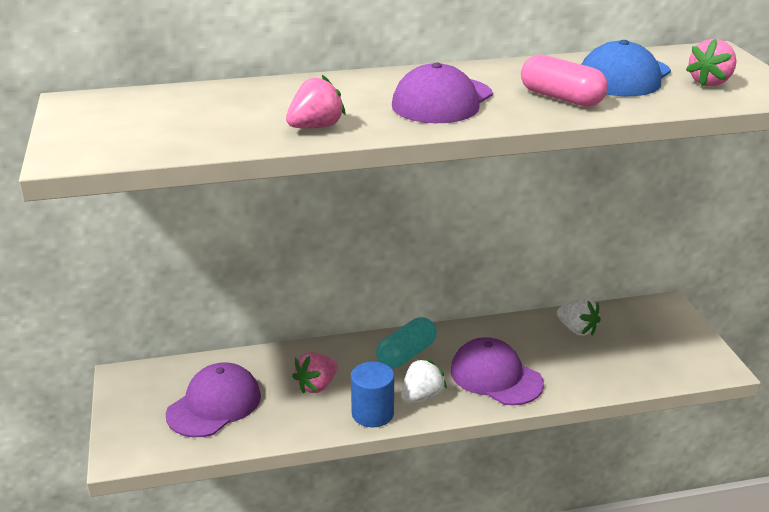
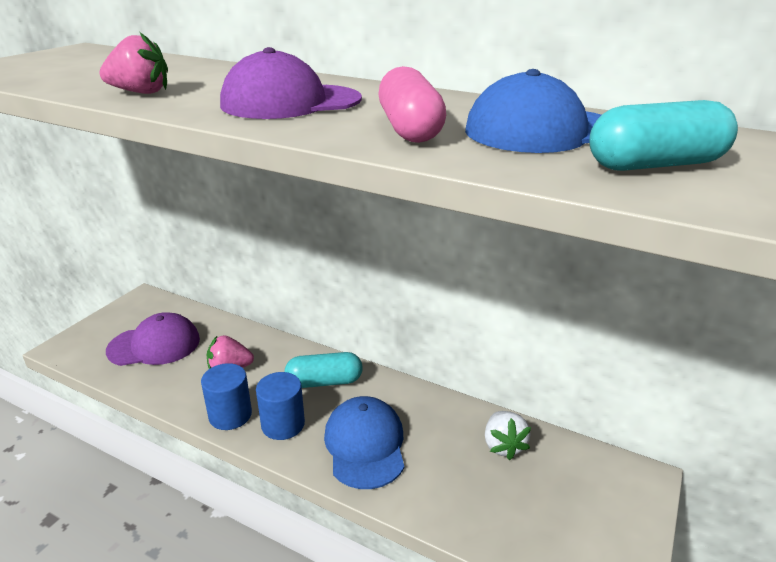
camera: 40 degrees right, 0 degrees up
white strawberry [401,358,447,403] -> blue cylinder [256,372,305,440]
purple cap [451,337,544,405] -> blue cap [324,396,404,489]
pink strawberry [686,38,737,87] -> turquoise capsule [589,100,738,171]

